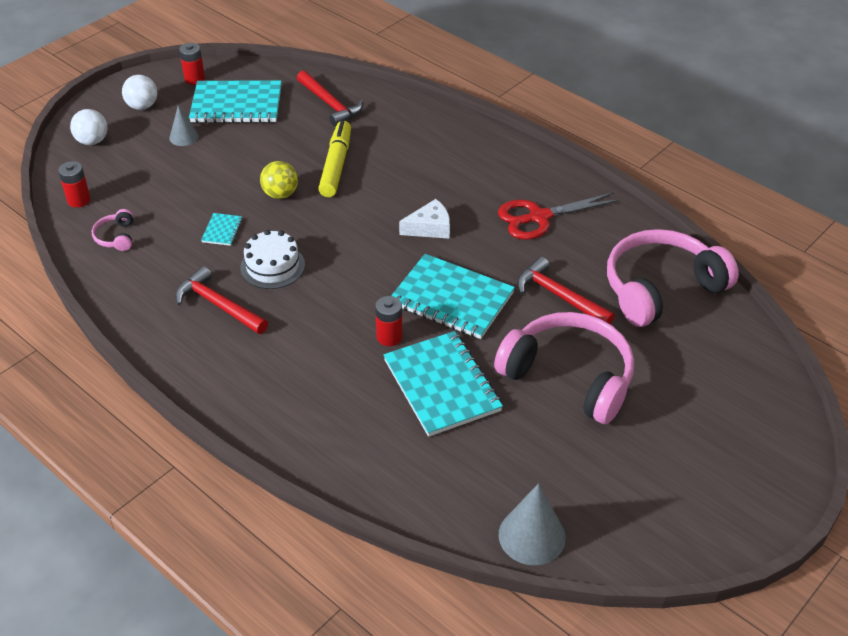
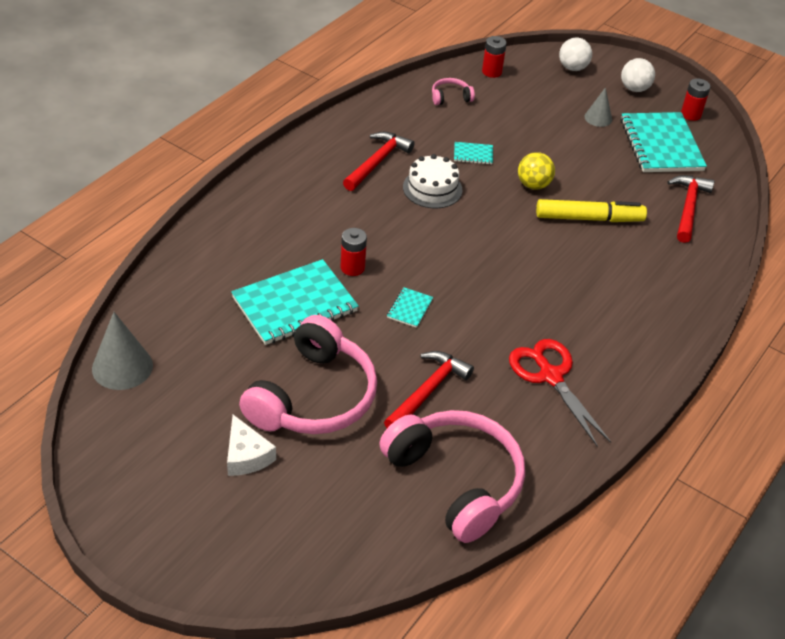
camera: 80 degrees right, 0 degrees up
red hammer [297,70,363,126] -> red hammer turned 150 degrees clockwise [667,175,714,243]
turquoise notebook [391,254,515,339] -> turquoise notebook [387,287,433,328], size x0.43
white cheese [399,199,450,239] -> white cheese moved to [227,415,276,476]

